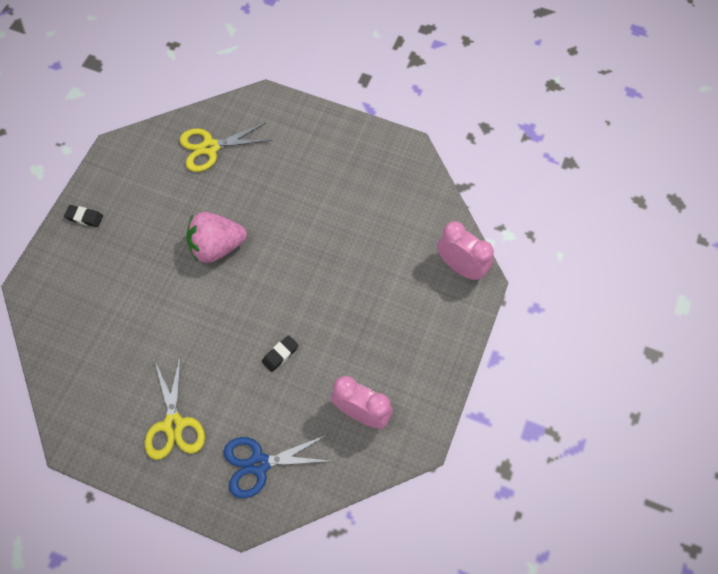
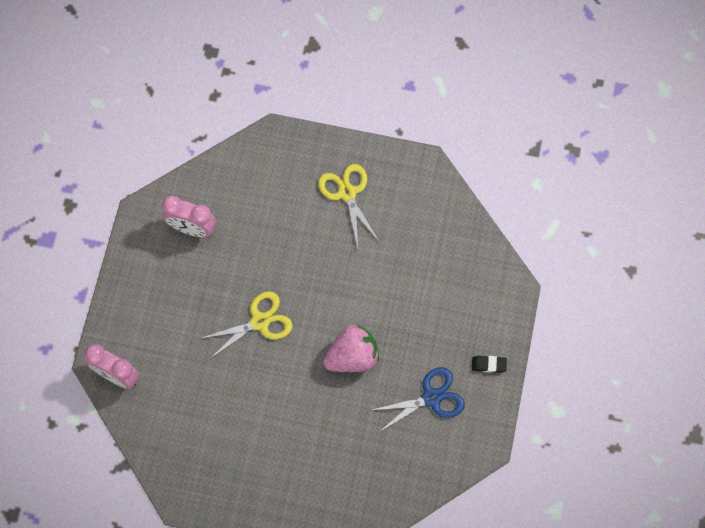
camera: 170 degrees right, 5 degrees up
yellow scissors [180,122,273,172] -> yellow scissors moved to [199,291,293,359]
blue scissors [224,435,331,498] -> blue scissors moved to [369,367,465,433]
black eraser [262,335,298,372] -> none

